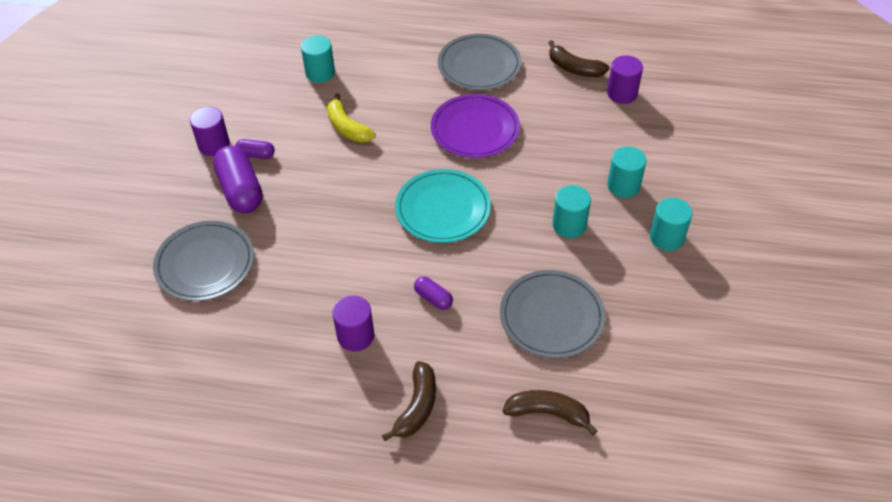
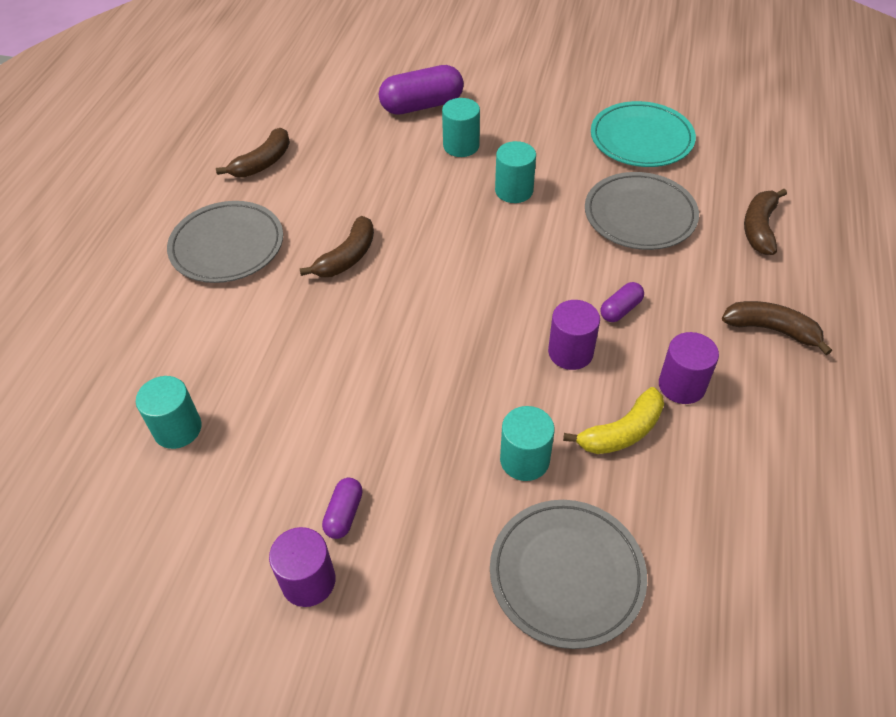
camera: 85 degrees left, 0 degrees up
purple capsule [213,145,263,213] -> purple capsule moved to [379,65,464,115]
yellow banana [327,94,376,143] -> yellow banana moved to [563,387,664,454]
turquoise plate [395,169,491,243] -> turquoise plate moved to [591,101,696,167]
purple plate [431,94,520,158] -> brown banana [300,216,374,277]
purple cylinder [607,55,643,104] -> purple cylinder moved to [548,300,600,370]
turquoise cylinder [650,198,692,251] -> turquoise cylinder moved to [500,406,555,481]

